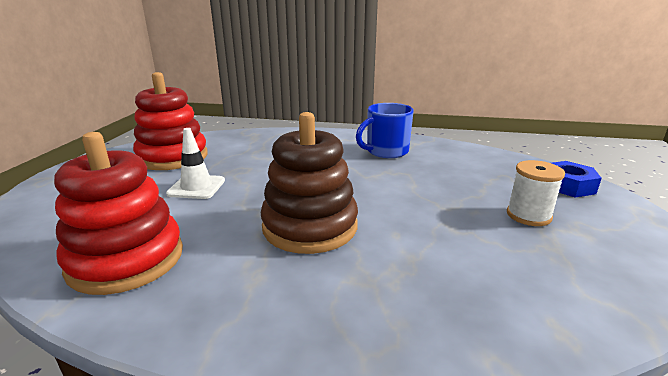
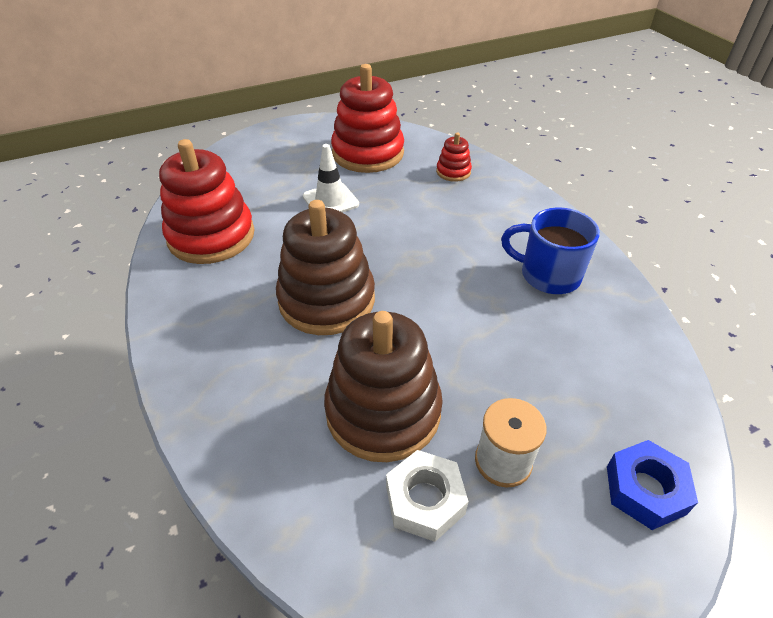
camera: 55 degrees right, 20 degrees up
none -> brown stacking toy [324,311,443,462]
none -> white nut [386,450,469,542]
none -> red stacking toy [436,132,472,182]

